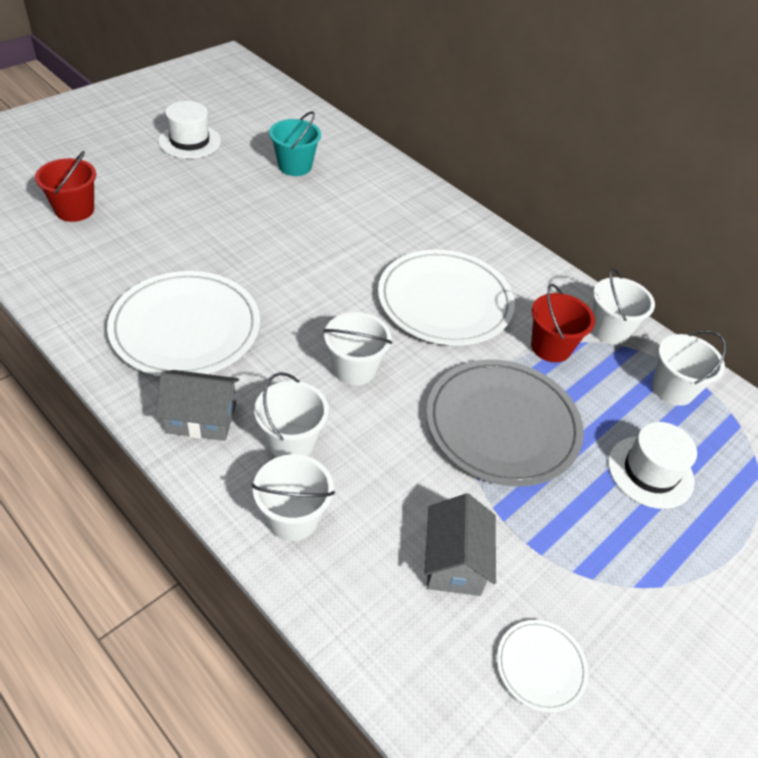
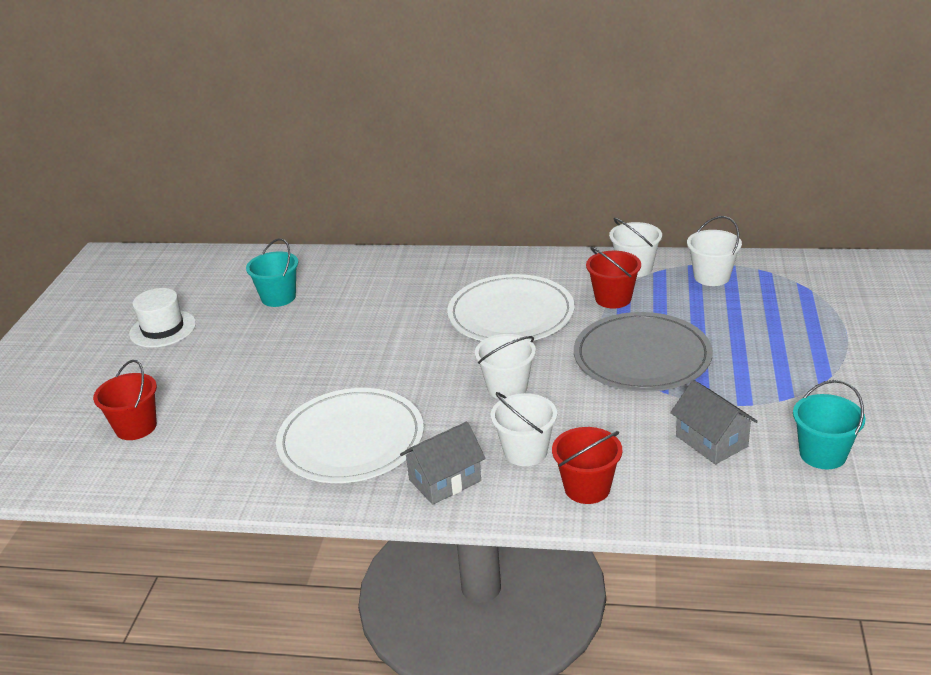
camera: 30 degrees left, 15 degrees down
white bucket [252,454,335,541] -> red bucket [552,427,622,504]
white plate [497,620,589,713] -> turquoise bucket [793,380,865,469]
white hat [608,422,697,509] -> none

